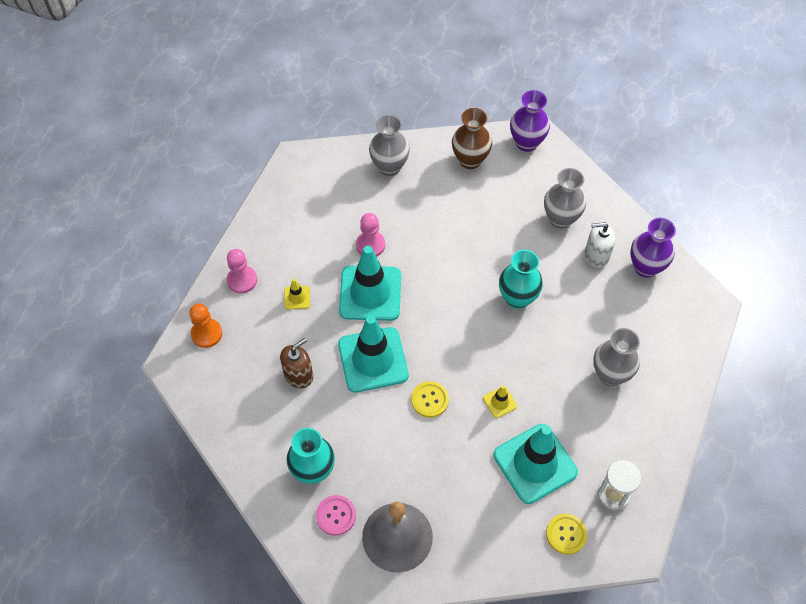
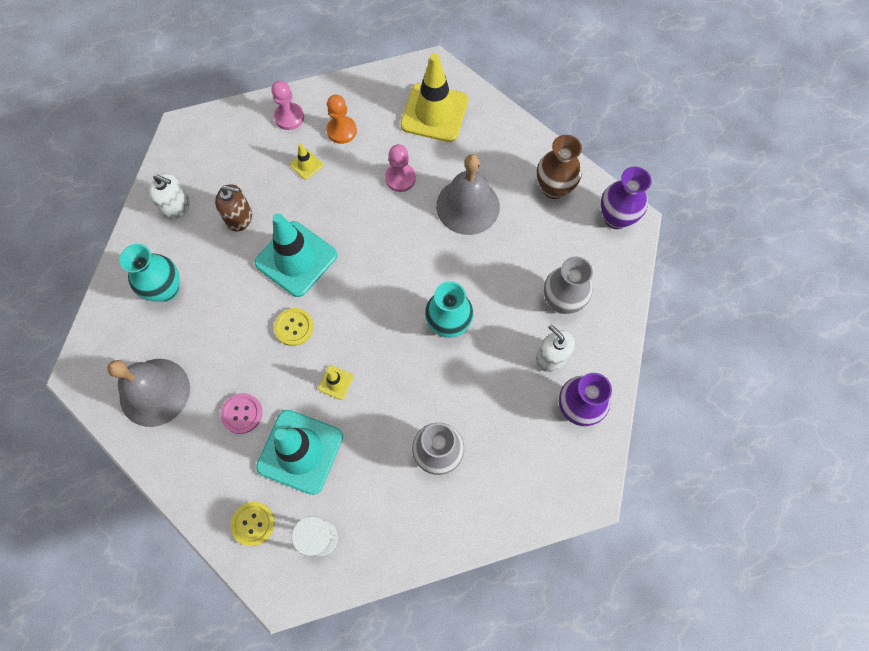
camera: 50 degrees right, 10 degrees up
orange pawn [189,303,222,348] -> orange pawn moved to [327,95,357,144]
pink button [316,495,356,536] -> pink button moved to [221,393,262,434]
turquoise traffic cone [339,246,401,321] -> none
grey vase [369,115,410,176] -> none
none -> white soap dispenser [149,174,190,221]
none -> yellow traffic cone [400,53,469,142]
none -> grey bell [436,154,500,235]

